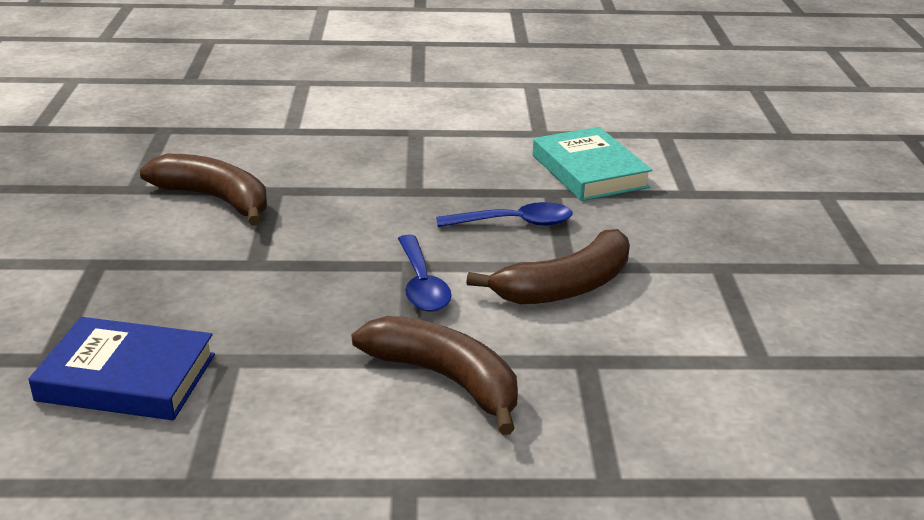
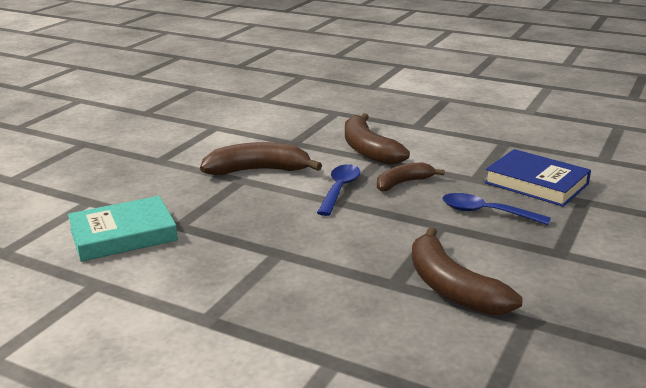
camera: 150 degrees left, 5 degrees down
blue spoon [436,202,573,227] -> blue spoon moved to [443,193,551,225]
turquoise book [533,127,652,201] -> turquoise book turned 60 degrees clockwise [68,196,178,262]
none -> brown banana [377,162,445,192]

